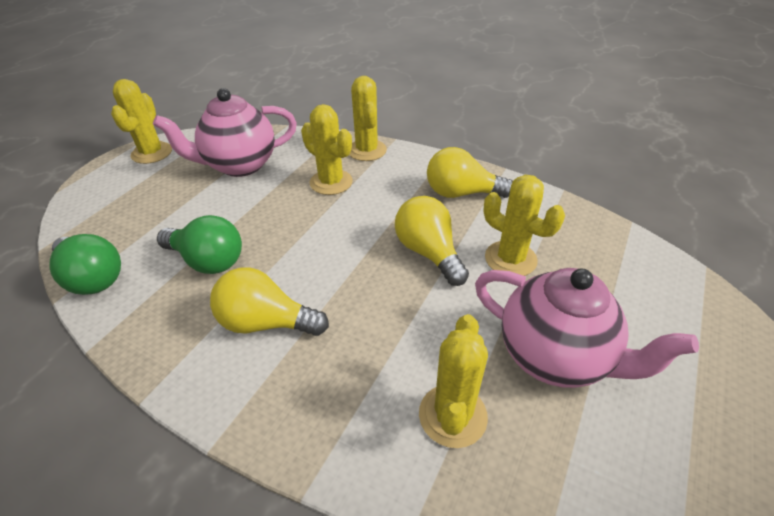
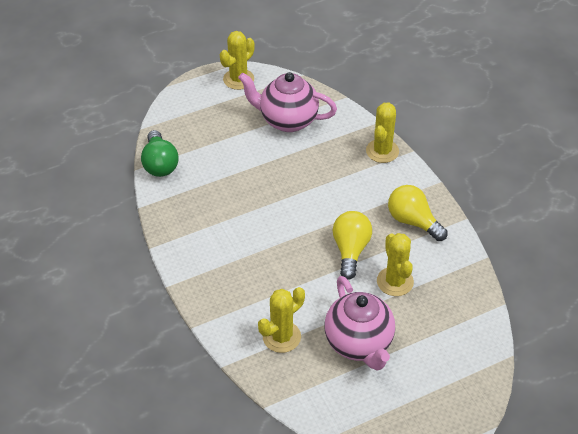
camera: 35 degrees right, 5 degrees up
green light bulb [157,215,242,274] -> none
yellow light bulb [210,267,329,336] -> none
yellow cactus [301,104,353,195] -> none

